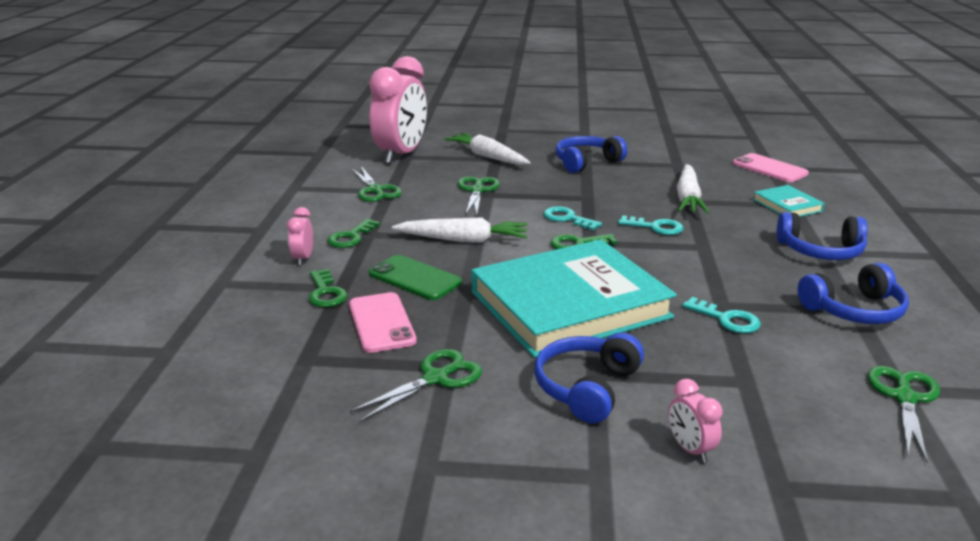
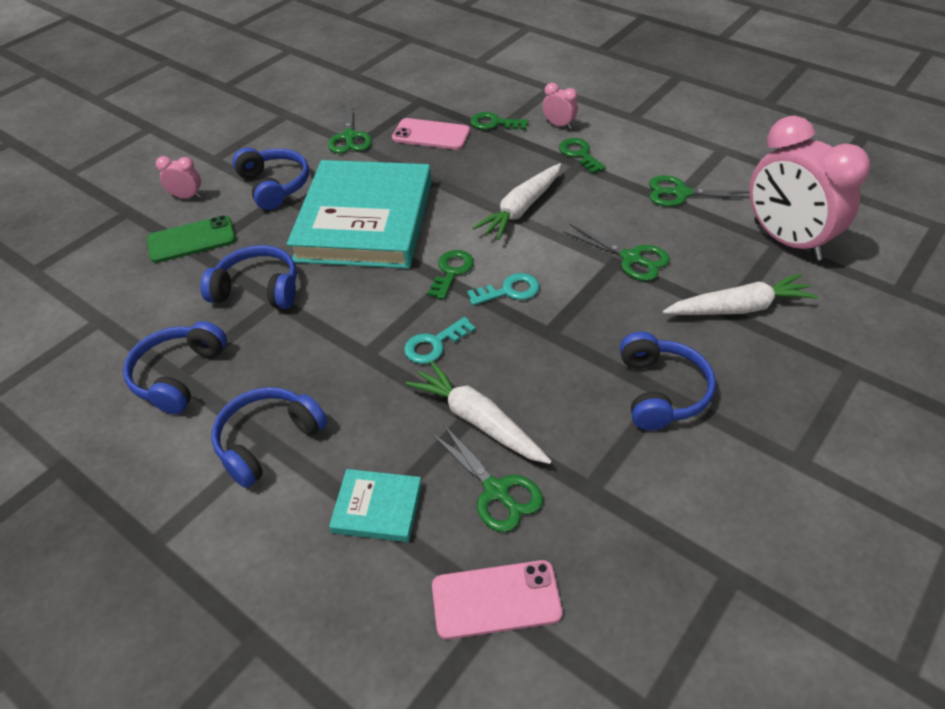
camera: 125 degrees right, 20 degrees up
green phone [369,255,462,300] -> green phone moved to [147,215,236,263]
turquoise key [682,297,761,333] -> blue headphones [200,245,297,309]
green scissors [868,366,940,463] -> green scissors moved to [431,424,543,532]

